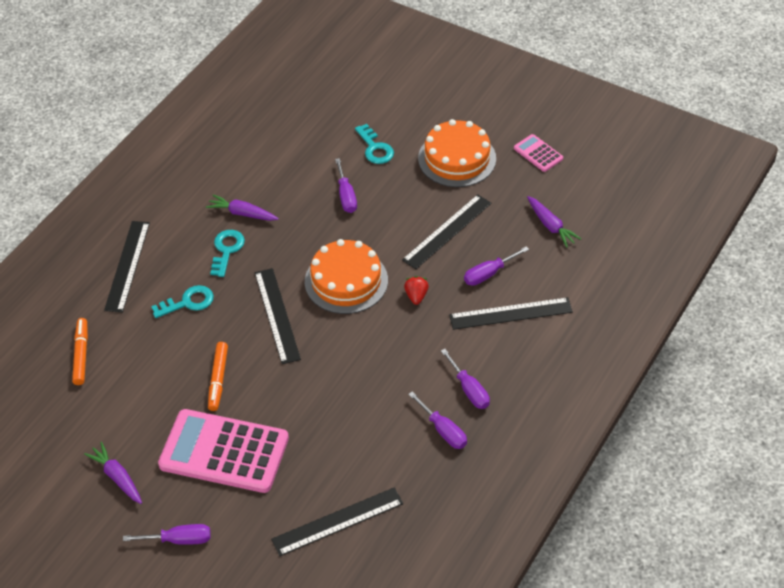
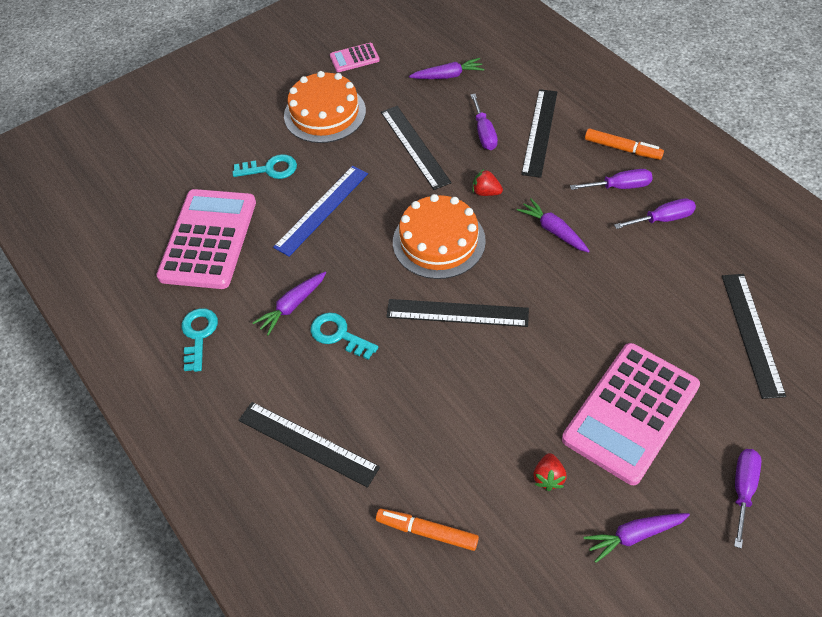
camera: 65 degrees left, 5 degrees up
turquoise key [151,285,214,318] -> turquoise key moved to [181,308,218,372]
orange marker [208,342,228,411] -> orange marker moved to [585,128,664,160]
purple screwdriver [335,158,357,213] -> blue ruler [273,166,368,256]
none -> pink calculator [156,189,256,289]
none -> purple carrot [517,198,590,253]
none -> red strawberry [533,453,567,491]

